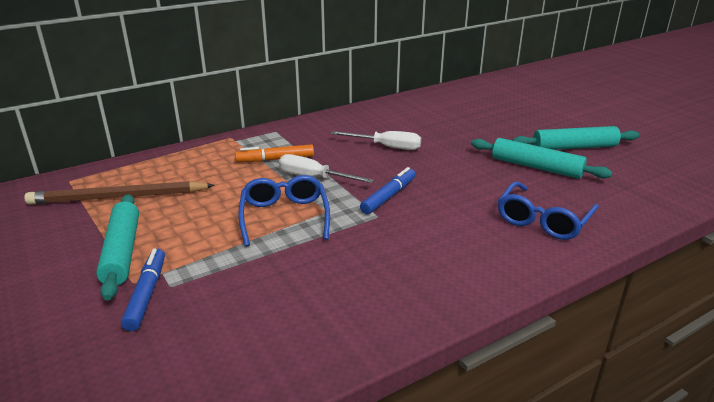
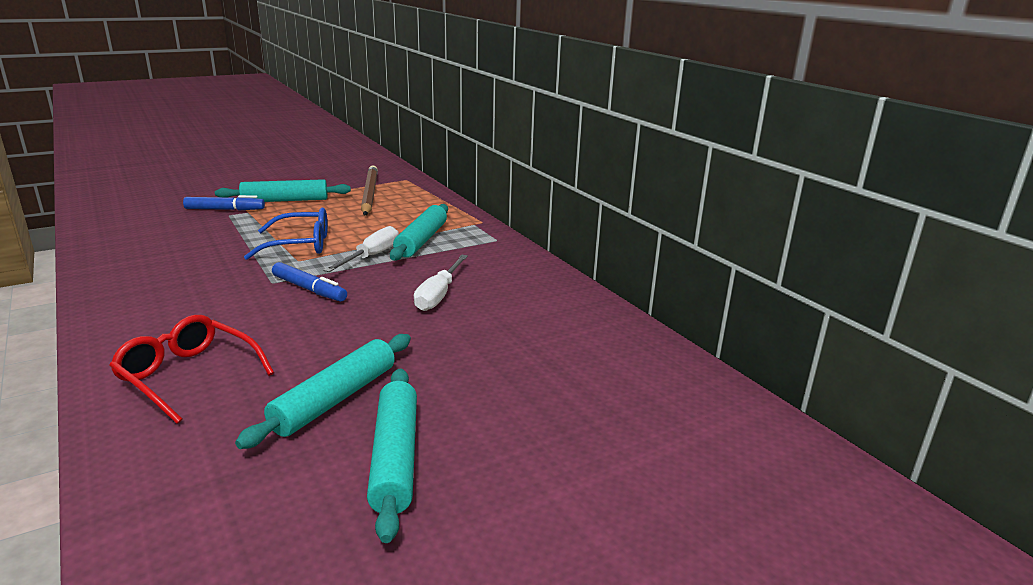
camera: 90 degrees right, 5 degrees down
orange marker [235,144,314,162] -> turquoise rolling pin [390,204,448,261]
blue glasses [498,182,599,240] -> red glasses [109,315,274,424]

